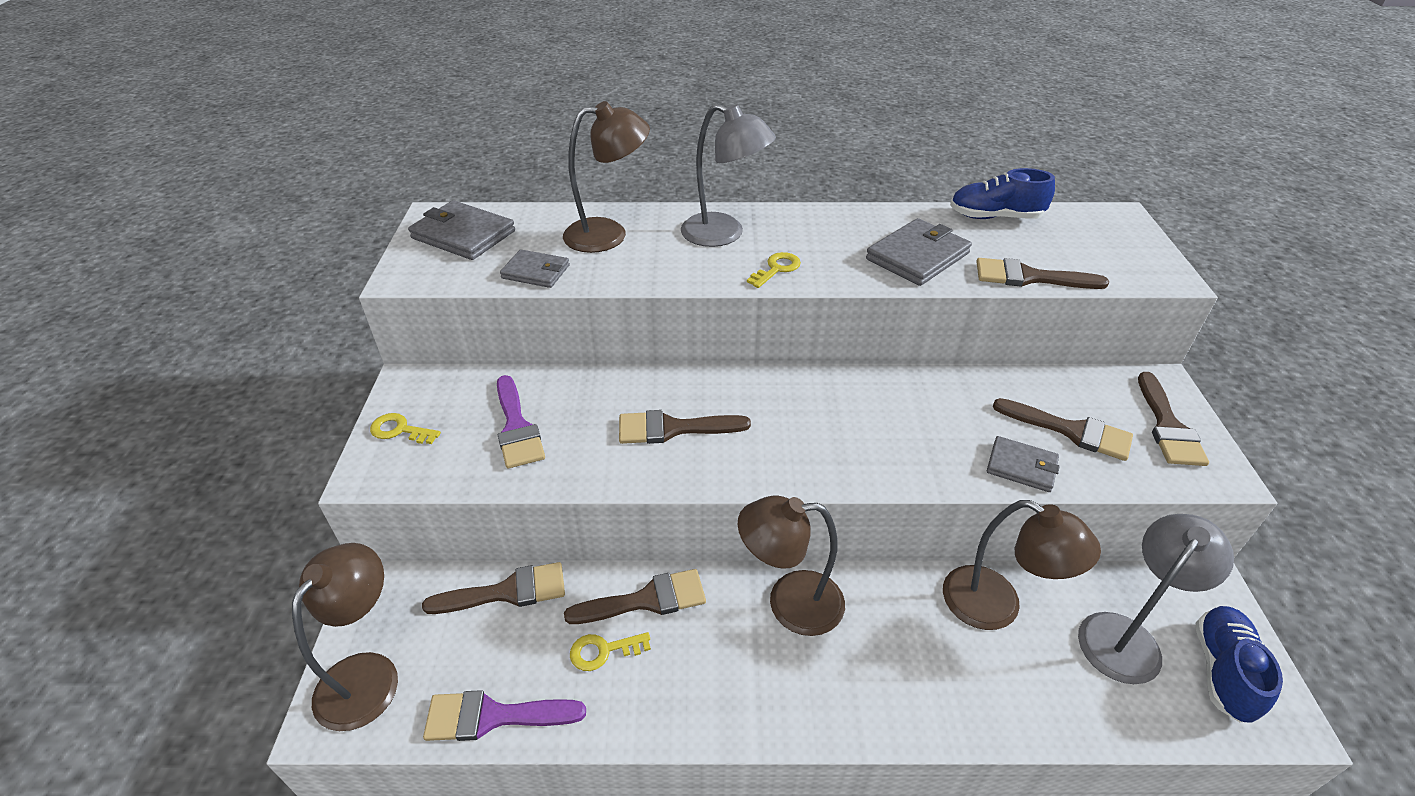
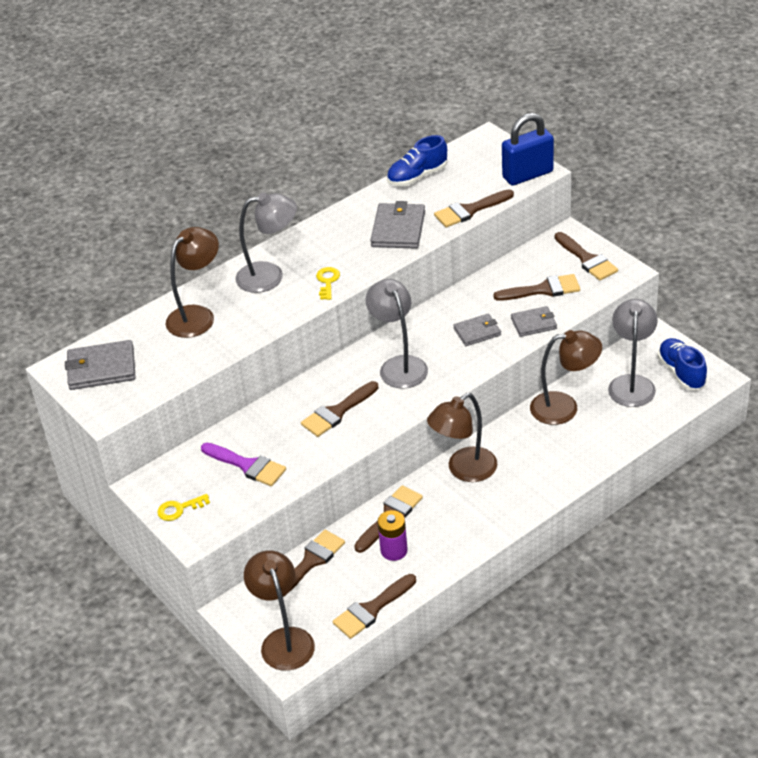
camera: 35 degrees left, 0 degrees up
purple brush [423,690,586,741] -> brown brush [333,574,416,639]
grey wallet [500,249,570,288] -> grey wallet moved to [453,313,501,346]
yellow key [570,632,651,671] -> purple battery [377,510,408,561]
none -> grey lamp [366,279,428,389]
none -> blue padlock [502,113,554,186]

